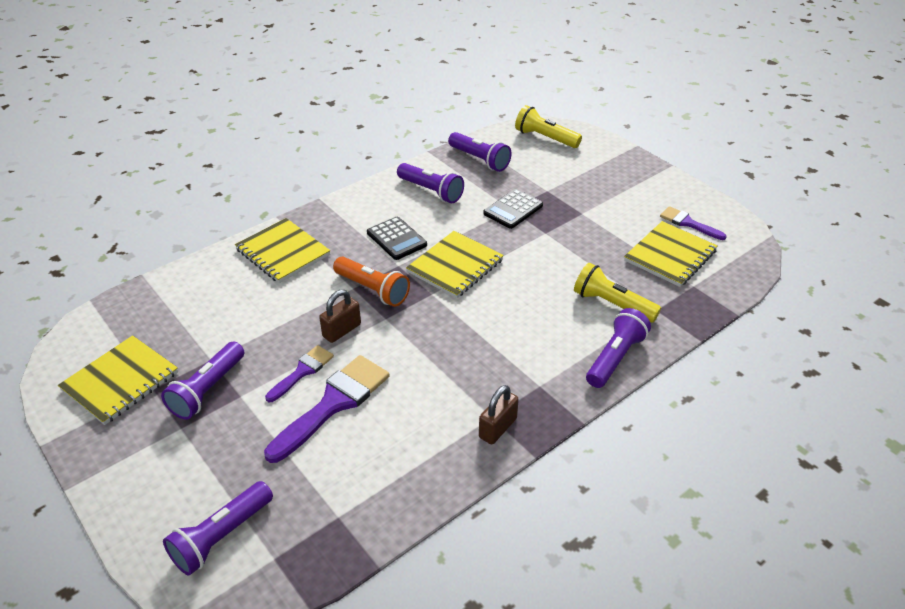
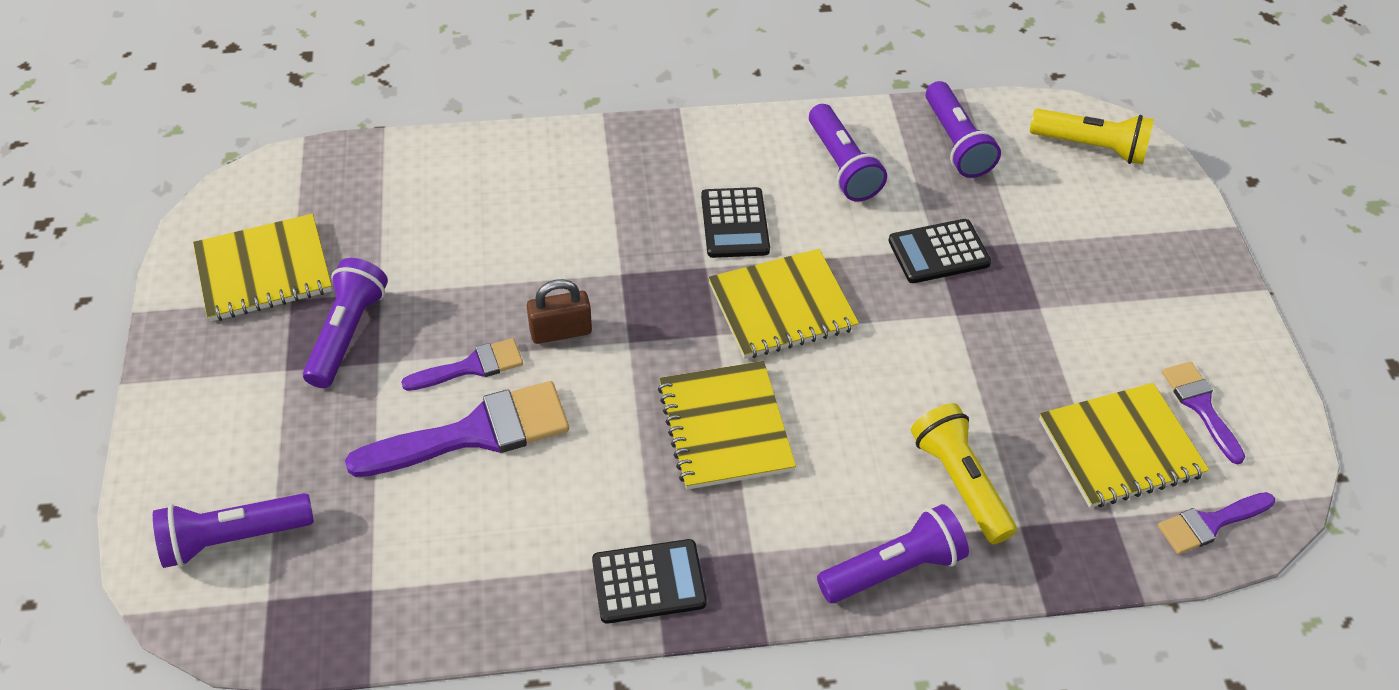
camera: 30 degrees right, 10 degrees up
purple flashlight [161,341,244,420] -> purple flashlight turned 135 degrees clockwise [303,258,388,388]
yellow notebook [235,218,330,283] -> yellow notebook moved to [658,361,796,490]
orange flashlight [333,257,410,307] -> none
brown padlock [479,385,519,445] -> black calculator [592,539,707,624]
yellow flashlight [515,105,582,148] -> yellow flashlight turned 135 degrees clockwise [1030,109,1154,164]
none -> purple brush [1158,492,1275,554]

